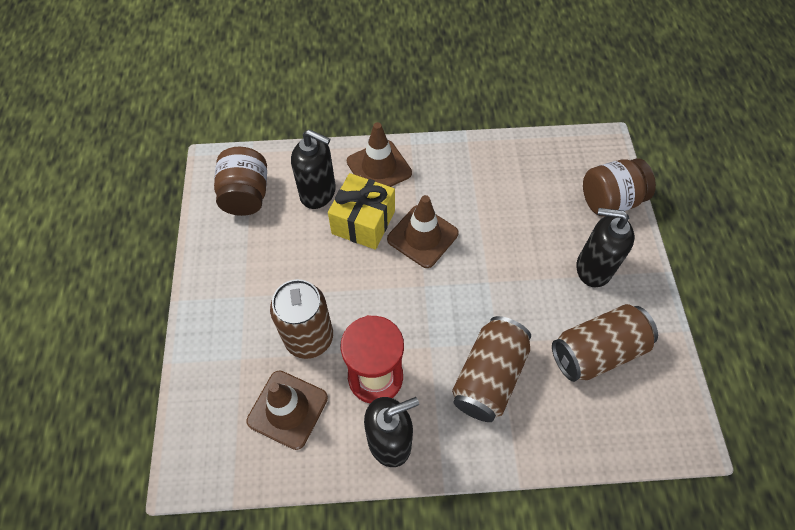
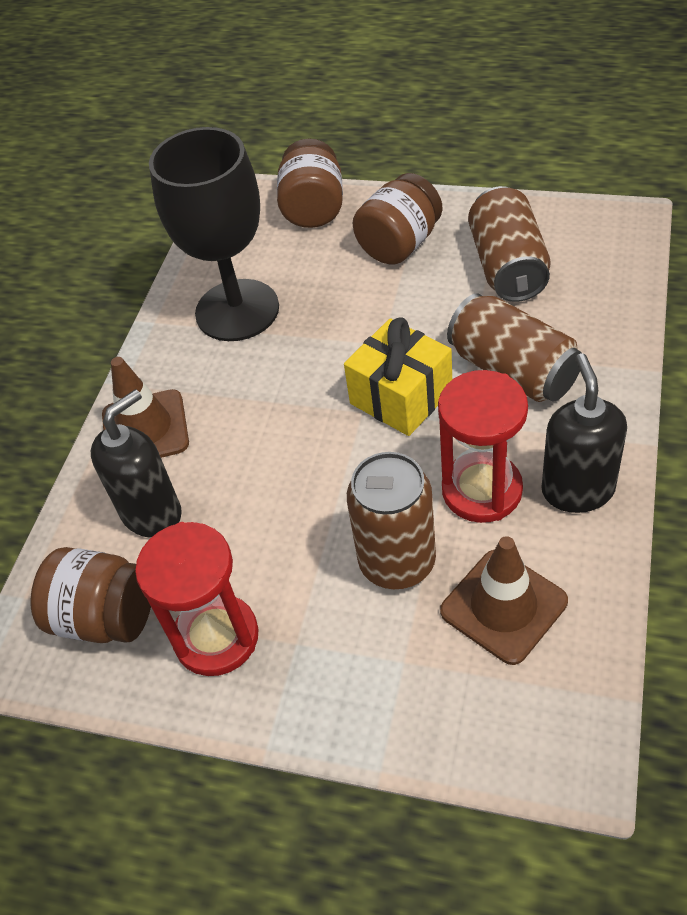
camera: 65 degrees left, 10 degrees down
yellow gift [328,173,395,250] -> yellow gift moved to [344,317,452,436]
brown traffic cone [387,195,459,268] -> none
black soap dispenser [576,208,634,287] -> brown jar [353,173,443,265]
none -> red hourglass [135,522,258,676]
none -> black goblet [149,127,279,341]

